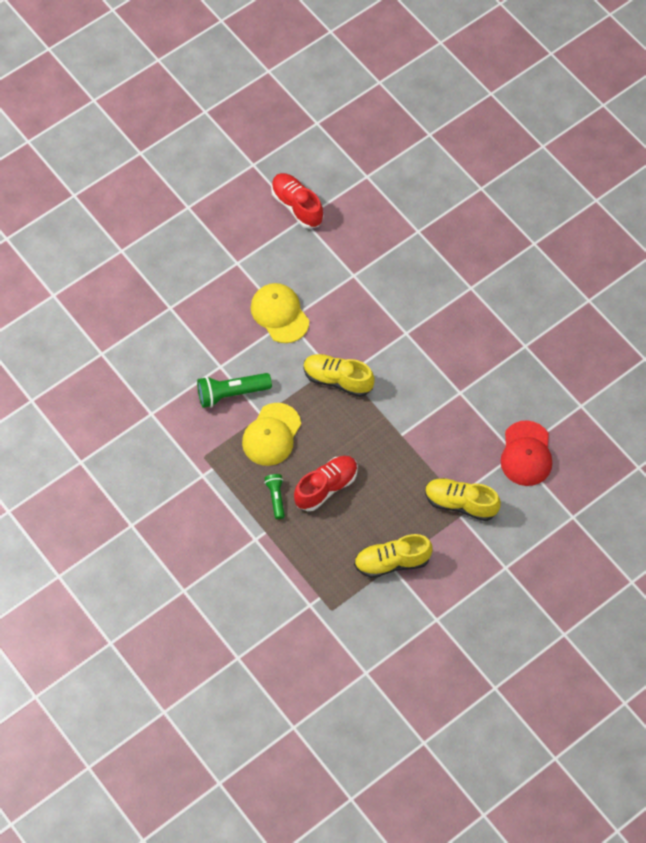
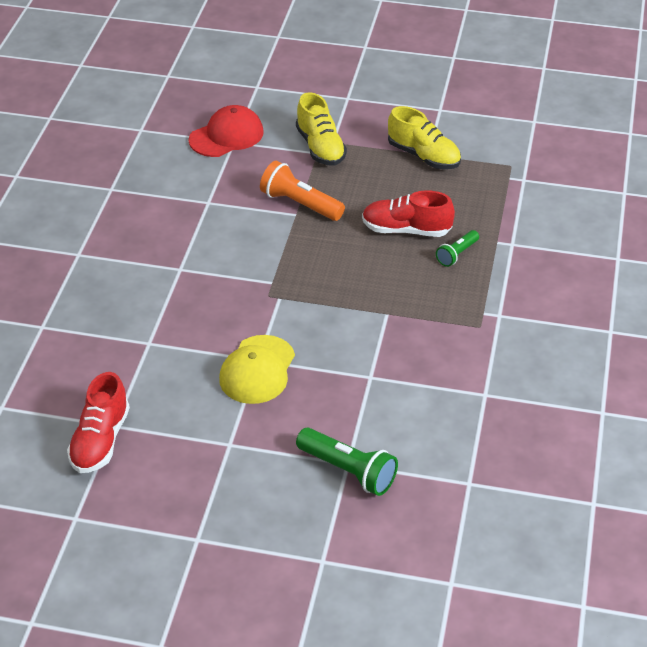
camera: 130 degrees left, 20 degrees down
green flashlight [197,373,272,408] -> green flashlight moved to [296,428,398,496]
yellow cap [242,403,301,466] -> none
yellow shoe [303,354,375,397] -> none
none -> orange flashlight [260,161,345,221]

